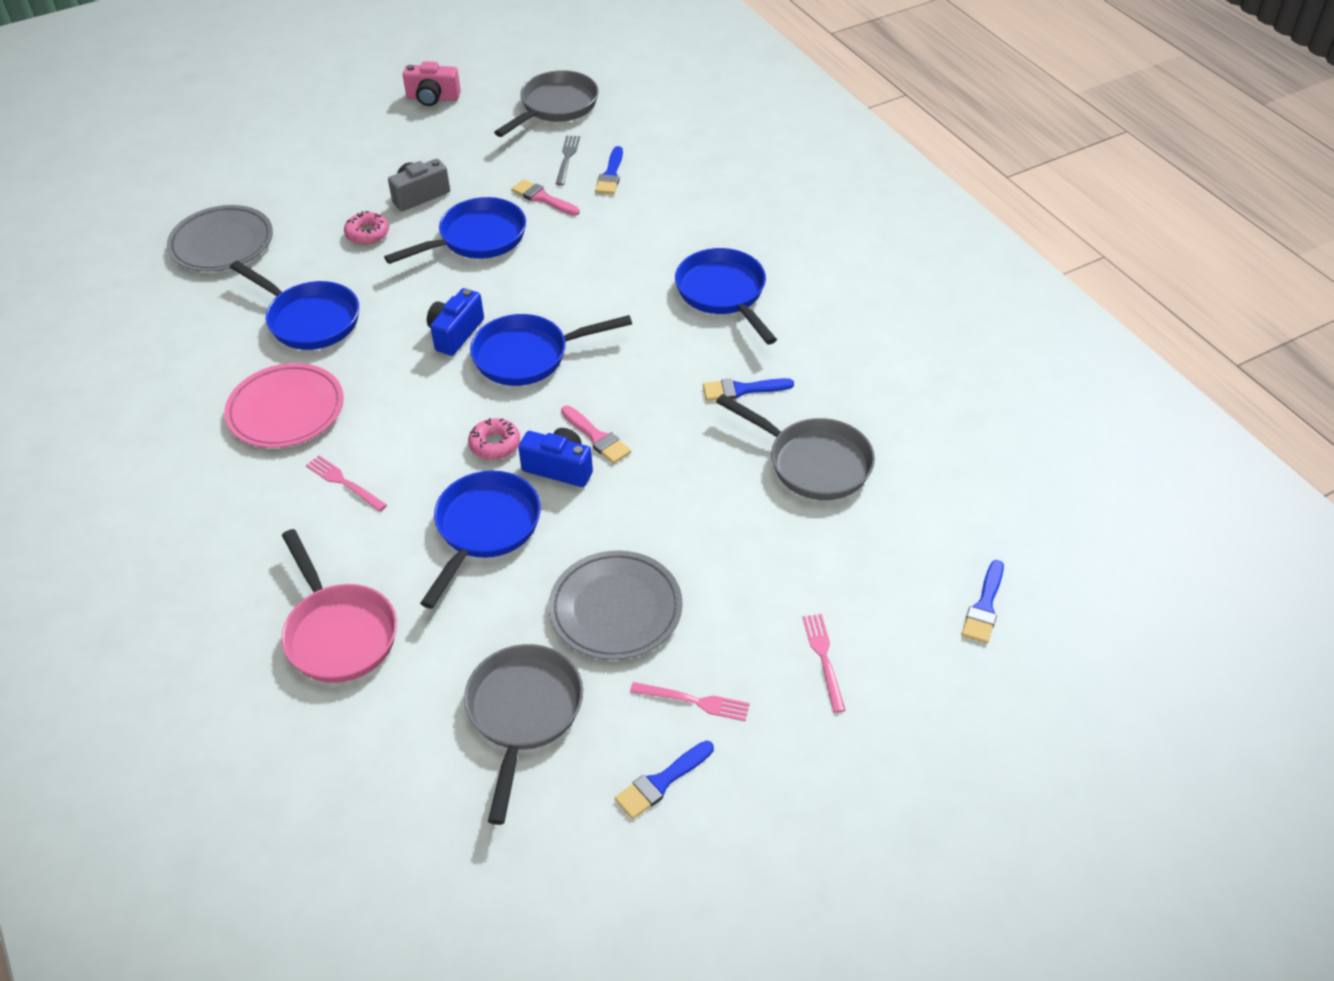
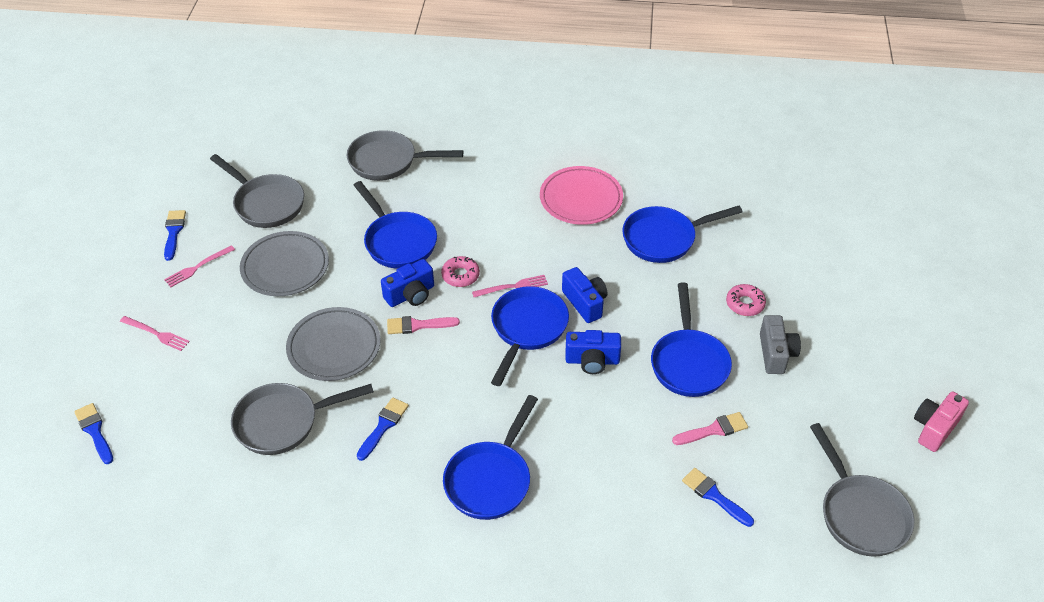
camera: 125 degrees right, 0 degrees up
grey plate [167,205,273,272] -> grey plate moved to [286,307,381,381]
pink pan [281,529,397,683] -> grey pan [347,130,463,181]
pink fork [306,455,387,512] -> pink fork moved to [472,275,548,297]
grey fork [556,135,580,186] -> none
blue pan [675,248,777,344] -> blue pan turned 105 degrees clockwise [443,395,538,520]
none -> blue camera [565,330,621,374]

